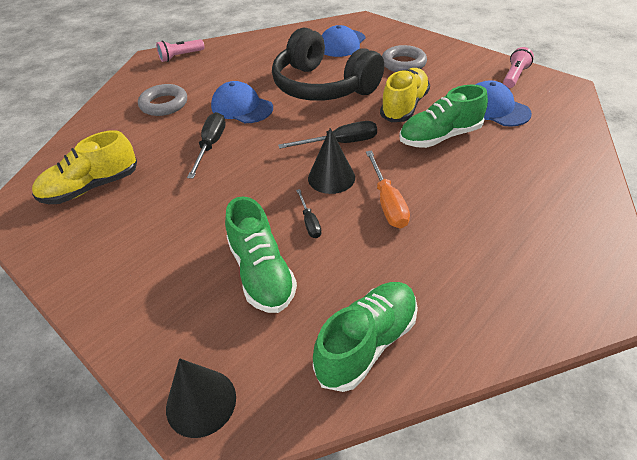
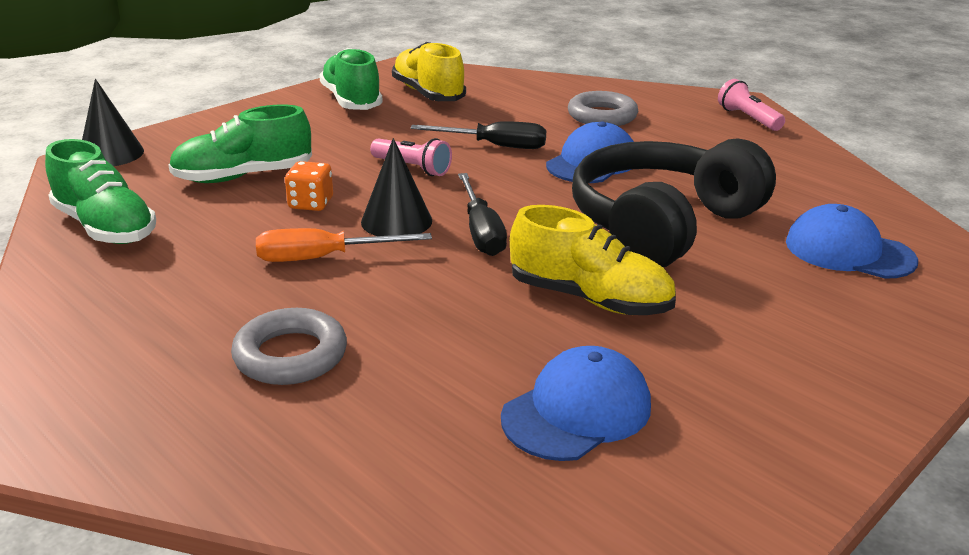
camera: 90 degrees right, 15 degrees down
black screwdriver [296,189,322,238] -> orange dice [285,161,333,211]
grey ring [382,45,427,72] -> grey ring moved to [231,308,347,385]
green shoe [399,85,488,148] -> green shoe moved to [319,48,383,110]
pink flashlight [503,47,534,88] -> pink flashlight moved to [370,138,452,176]

